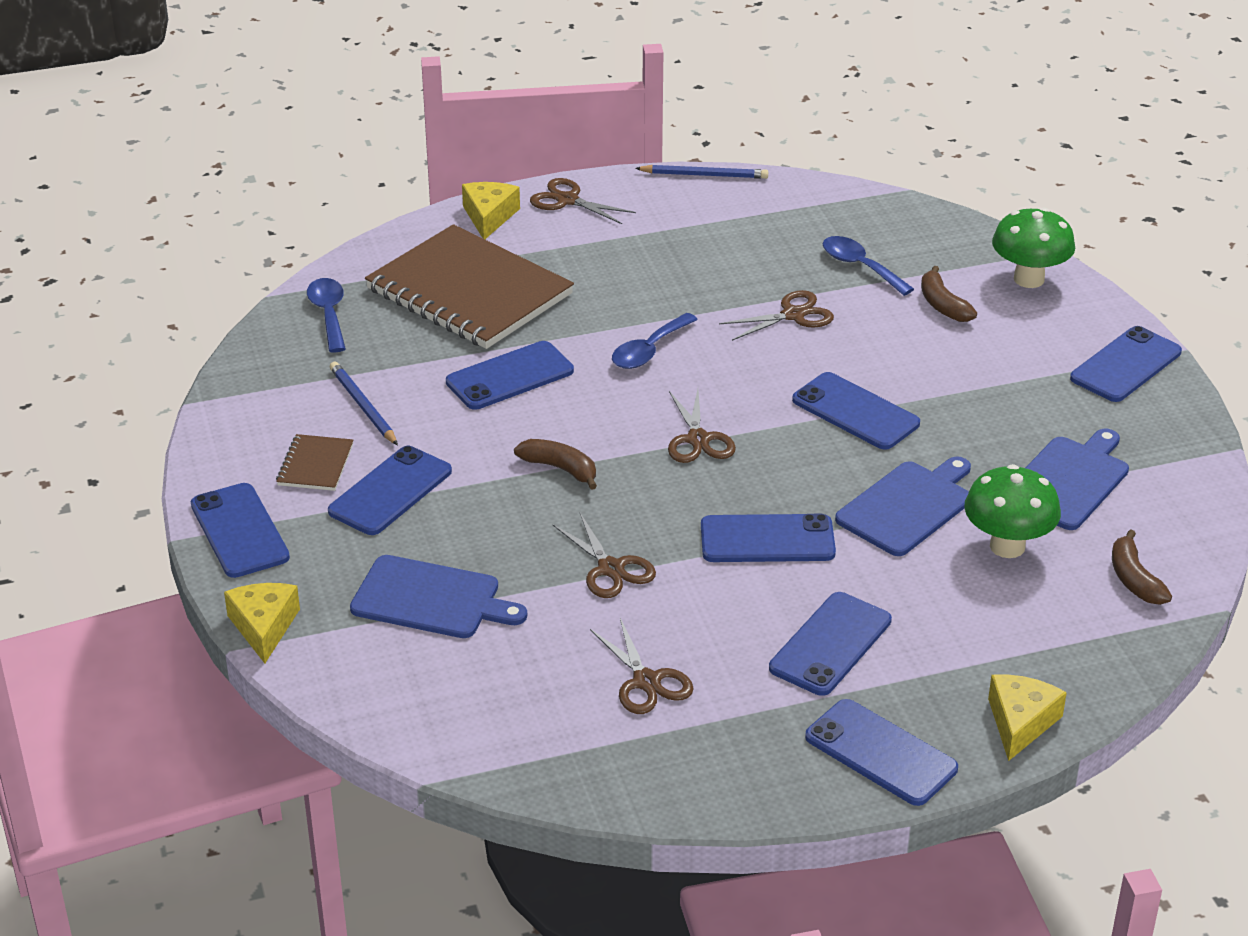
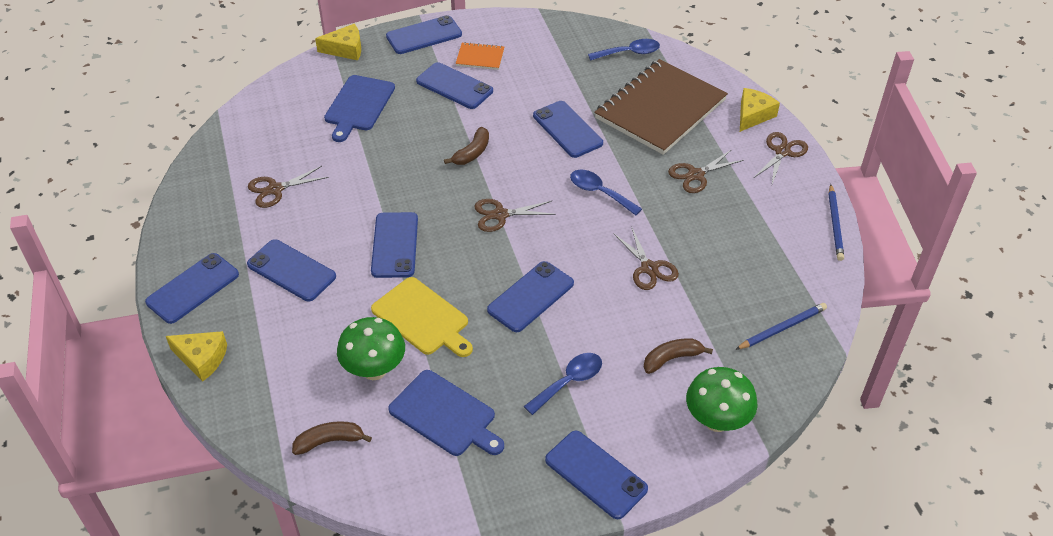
camera: 90 degrees right, 10 degrees up
brown notebook [276,434,353,491] -> orange notebook [455,42,504,70]
blue pencil [330,362,398,445] -> blue pencil moved to [735,303,827,350]
yellow cheese [462,182,520,239] -> yellow cheese turned 60 degrees counterclockwise [740,88,780,132]
brown scissors [553,513,656,598] -> brown scissors moved to [668,149,744,193]
blue spoon [823,236,914,296] -> blue spoon moved to [524,353,602,415]
blue cutting board [835,456,971,556] -> yellow cutting board [371,277,473,357]

